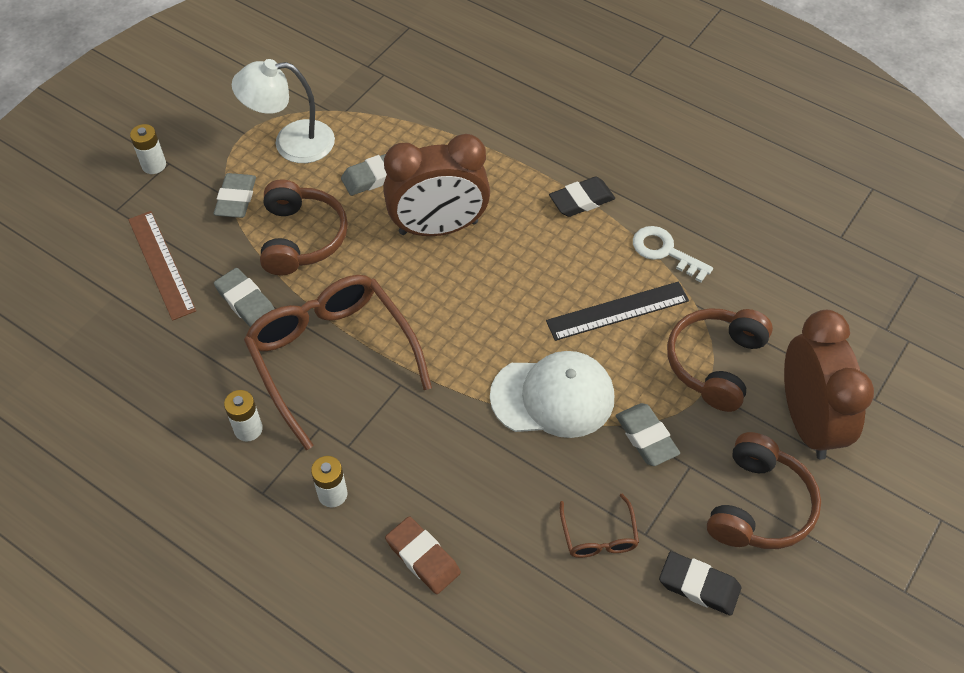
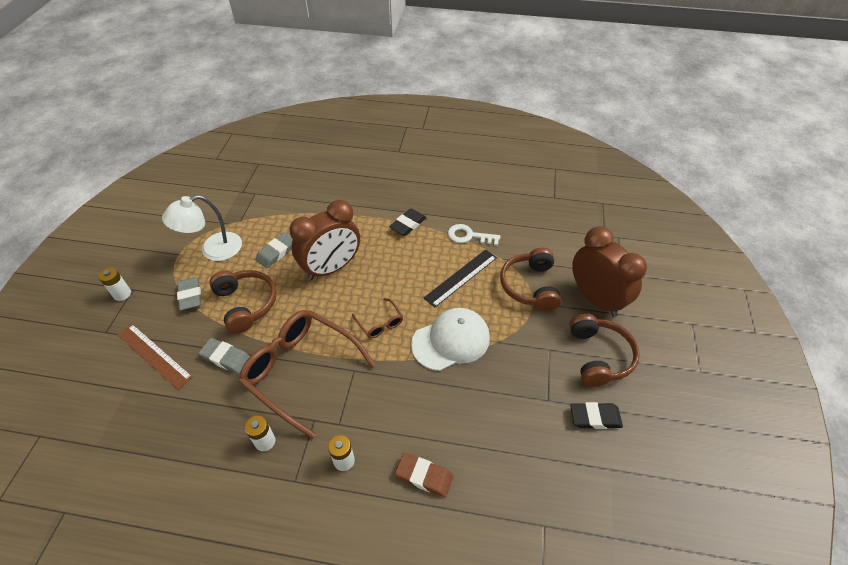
camera: 25 degrees left, 5 degrees down
brown glasses [560,494,639,558] -> brown glasses moved to [352,298,403,338]
grey eraser [616,403,680,466] -> none

